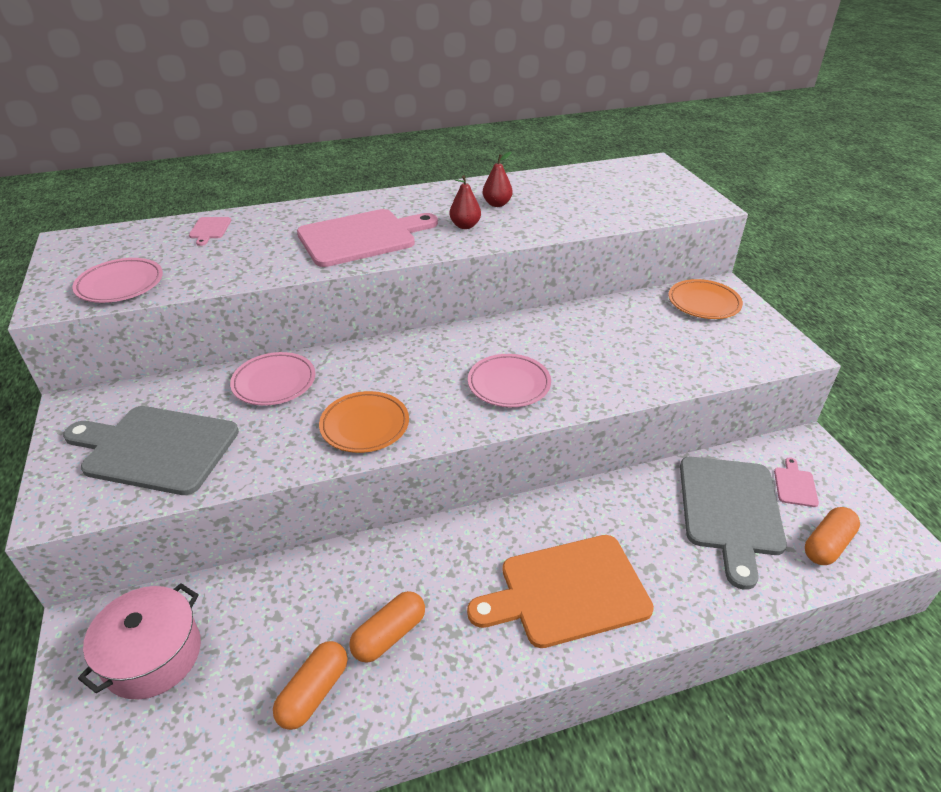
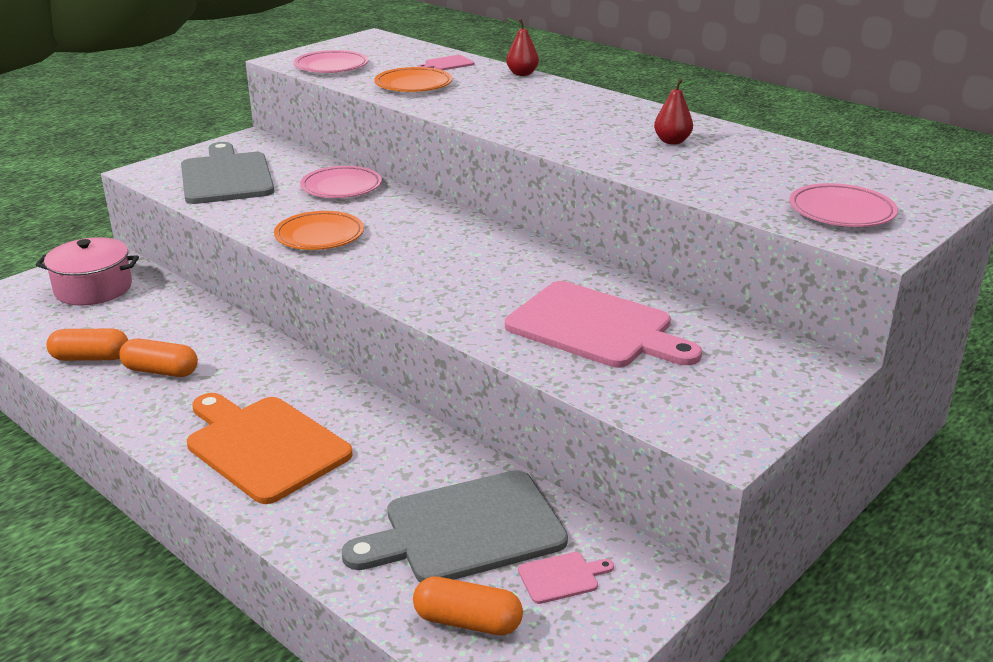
camera: 60 degrees right, 10 degrees down
pink cutting board [297,209,438,267] -> pink cutting board moved to [505,281,702,367]
red pear [450,175,481,229] -> red pear moved to [506,18,539,76]
pink plate [468,354,551,407] -> pink plate moved to [789,183,898,227]
orange plate [669,279,743,319] -> orange plate moved to [374,67,453,92]

